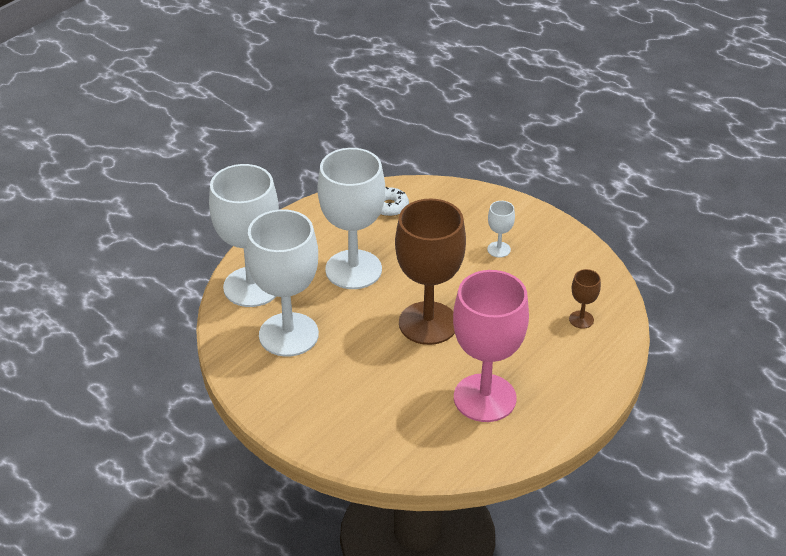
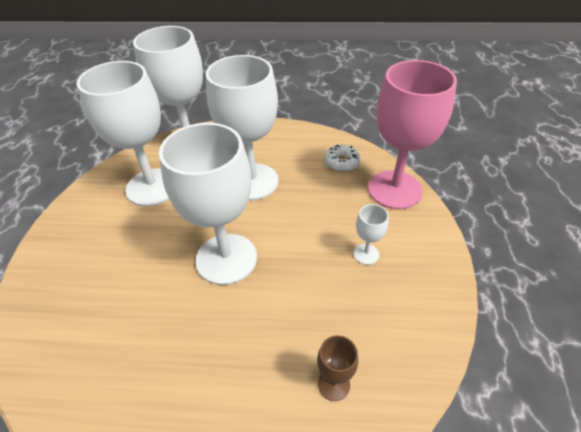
camera: 55 degrees right, 5 degrees up
brown goblet [395,198,466,345] -> white goblet [159,123,257,285]
pink goblet [453,270,529,422] -> pink goblet moved to [368,60,457,209]

